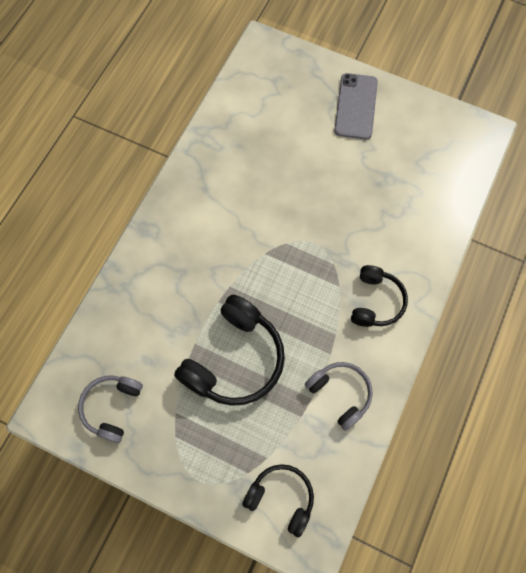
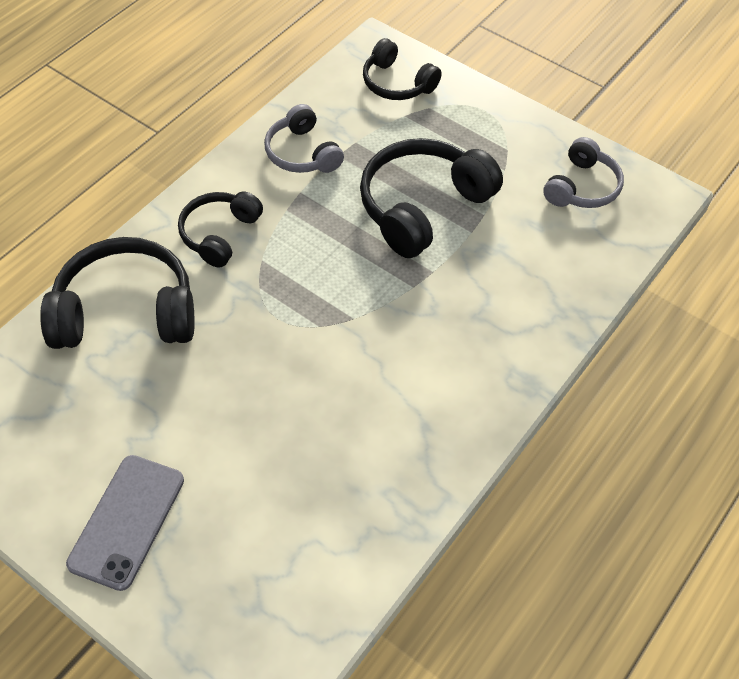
camera: 170 degrees left, 15 degrees down
none -> black headphones [40,237,195,349]

